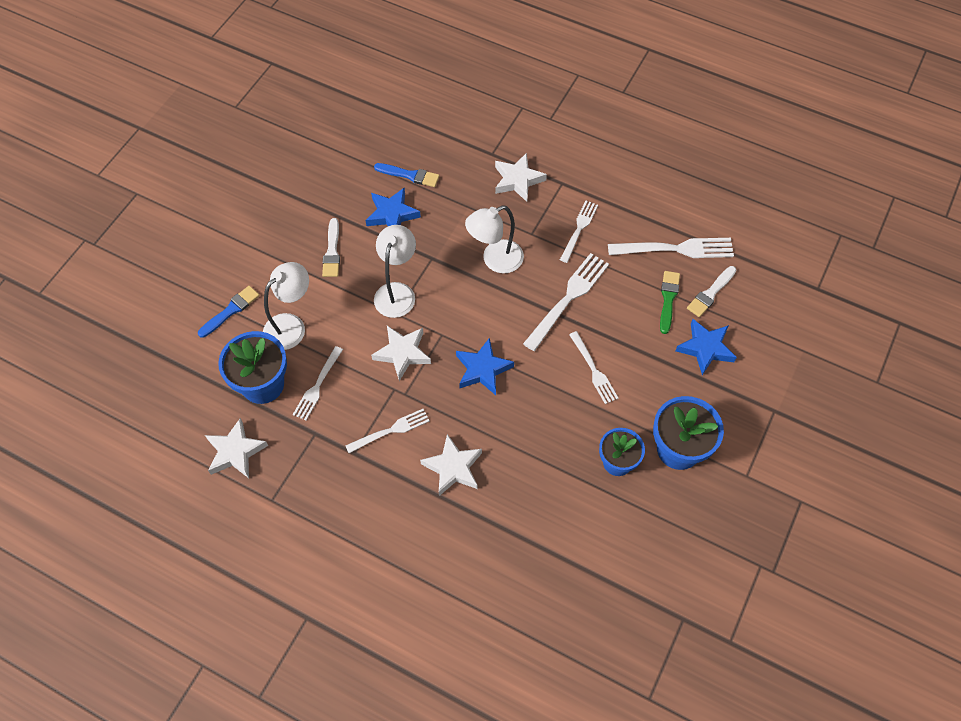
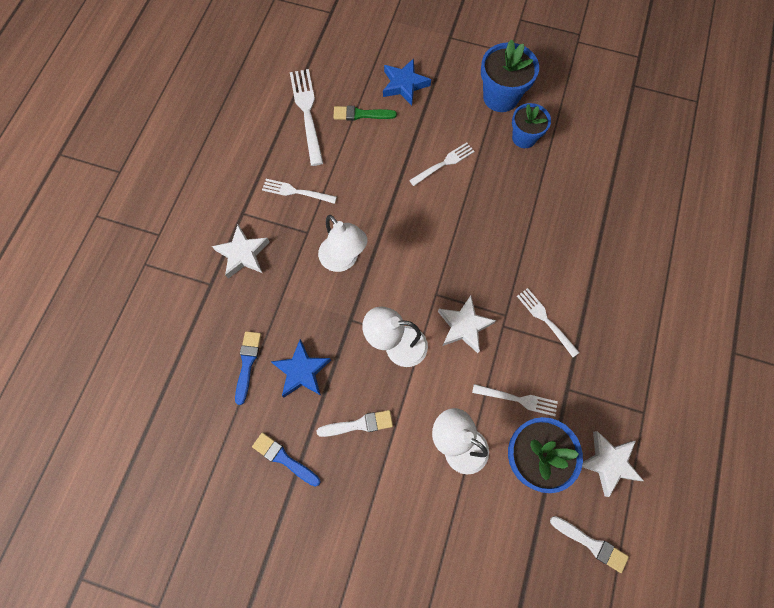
camera: 100 degrees left, 10 degrees up
blue brush [198,286,260,338] -> blue brush moved to [252,432,320,487]
white star [420,434,482,496] -> none
blue star [456,338,514,395] -> none
white fork [523,253,609,351] -> none
white brush [687,266,736,317] -> white brush moved to [550,516,629,573]

